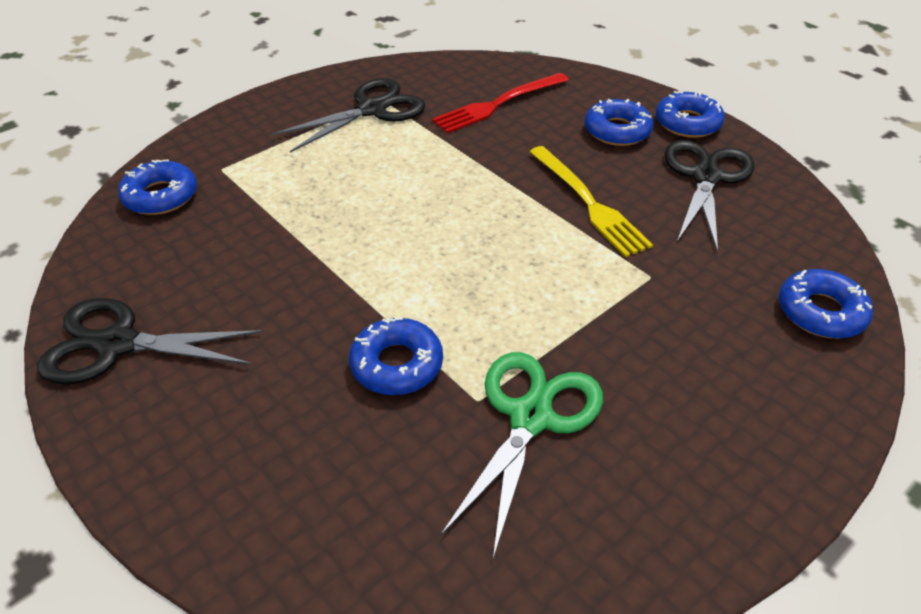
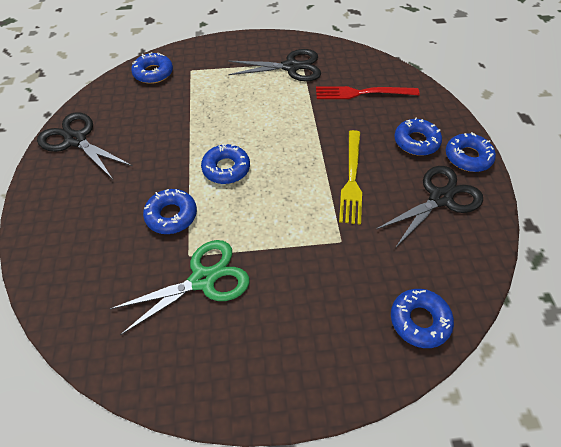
camera: 35 degrees right, 10 degrees up
none -> blue donut [201,144,250,184]

